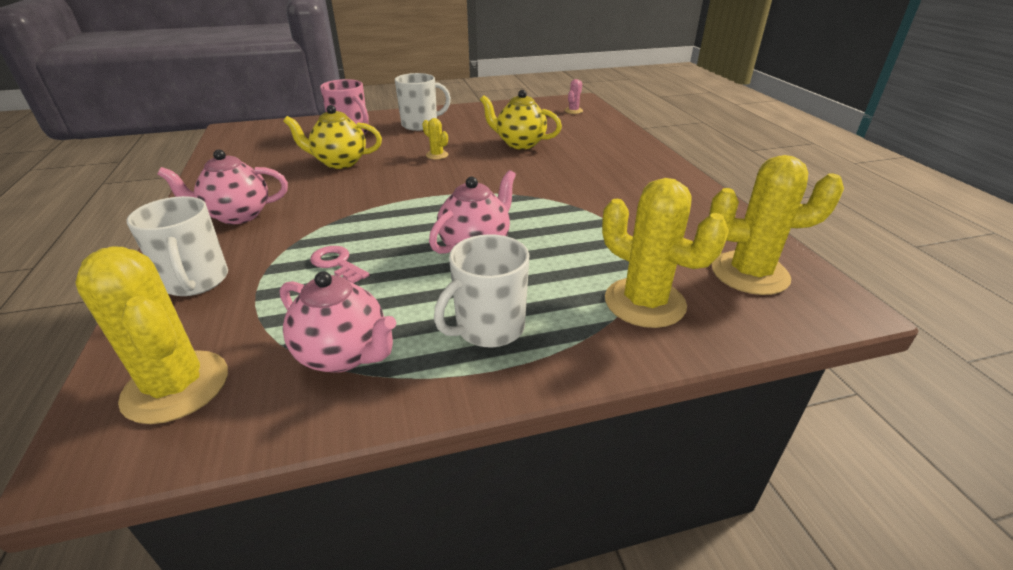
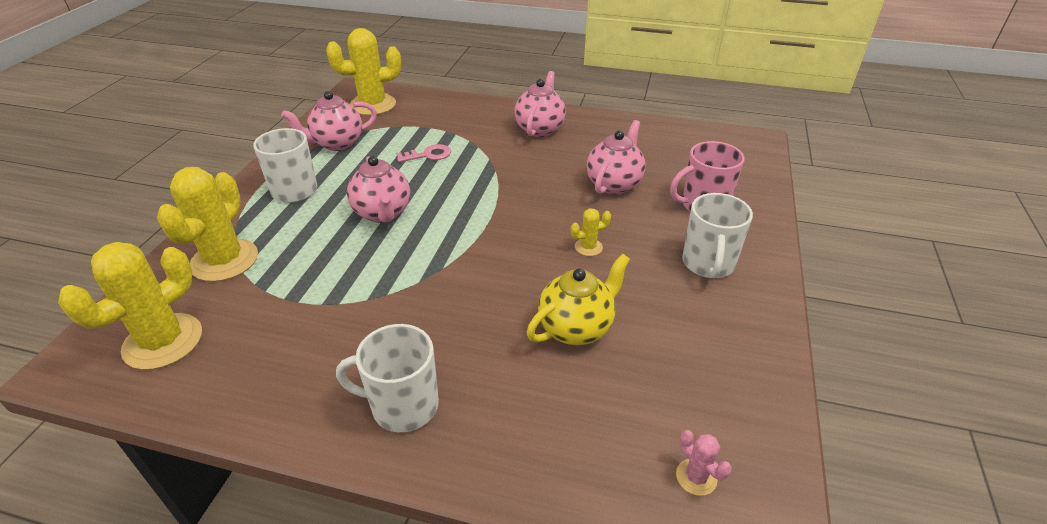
camera: 120 degrees right, 5 degrees up
white mug [127,196,228,296] -> white mug moved to [336,324,439,432]
yellow teapot [283,105,382,169] -> pink teapot [586,120,645,194]
yellow cactus [602,178,729,328] -> yellow cactus turned 60 degrees counterclockwise [157,167,258,282]

